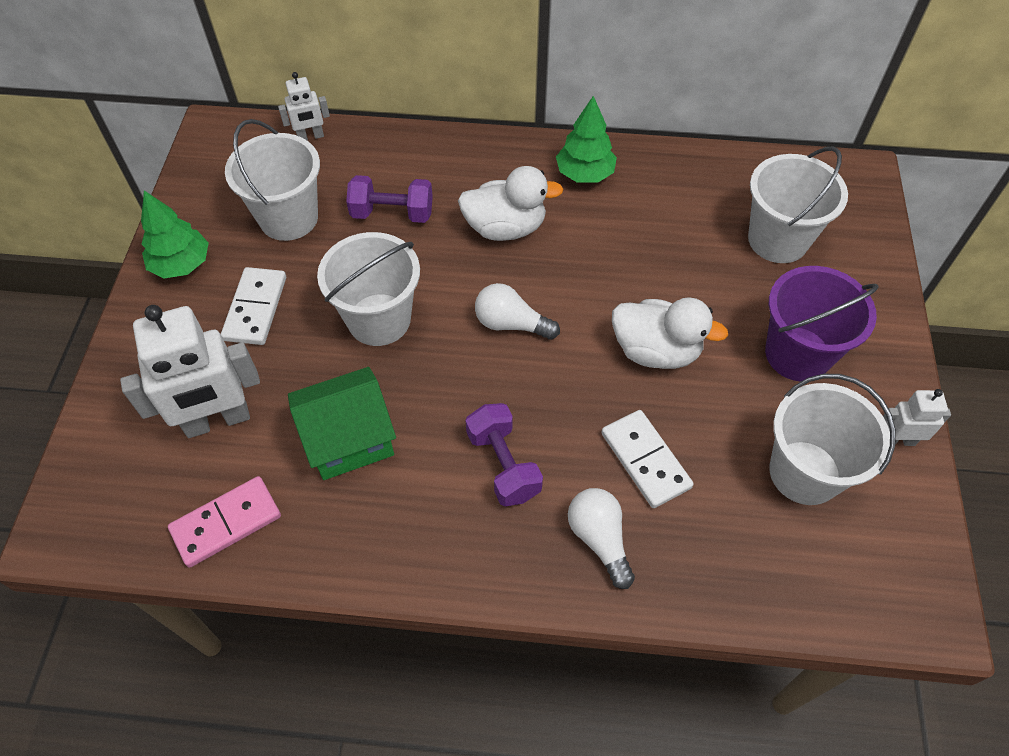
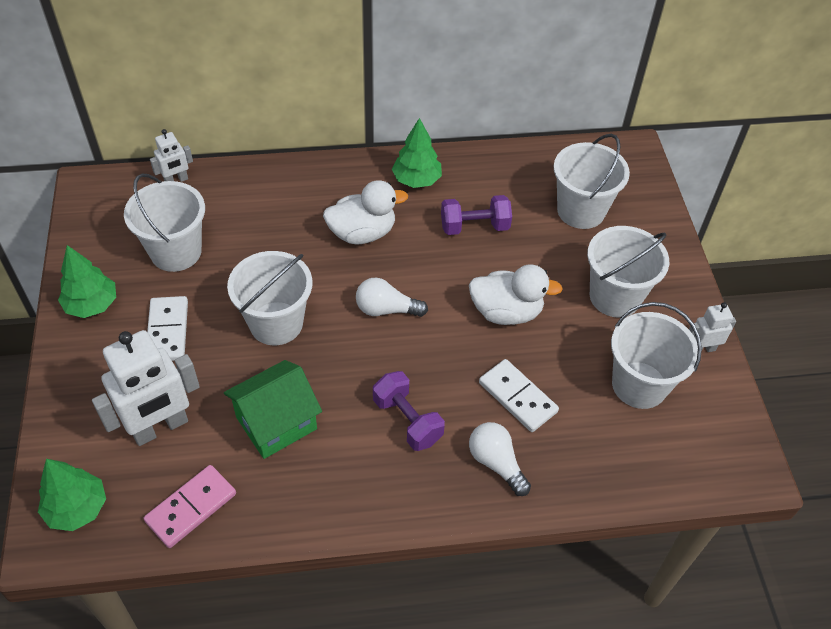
camera: 15 degrees left, 5 degrees down
purple dumbbell [346,175,433,223] -> purple dumbbell moved to [441,195,512,235]
purple bucket [765,266,879,382] -> white bucket [587,226,669,317]
none -> green tree [38,459,106,531]

